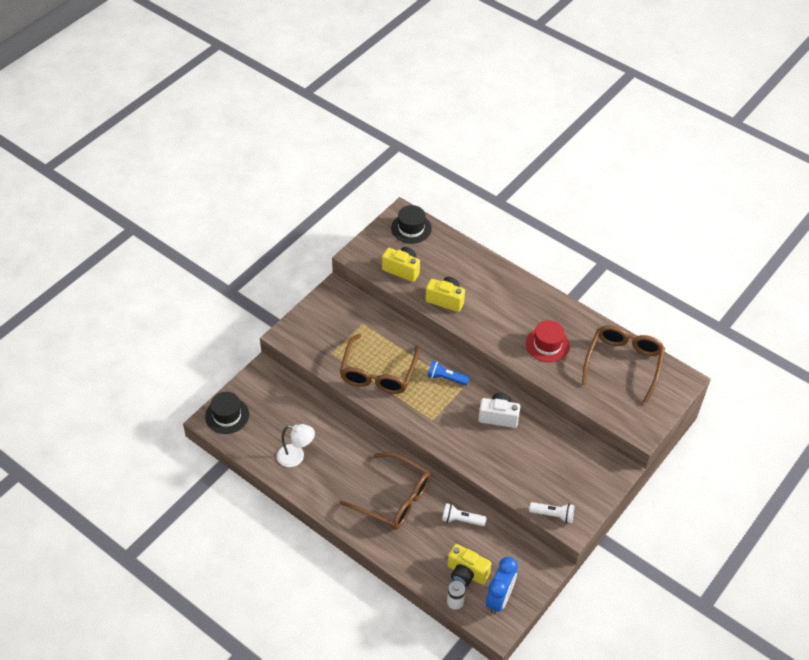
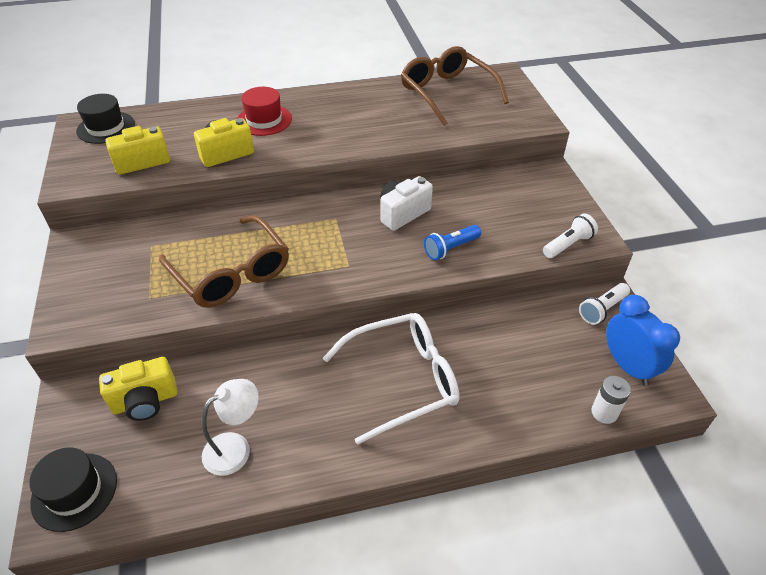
camera: 50 degrees left, 5 degrees down
brown glasses [339,452,431,530] -> white glasses [323,313,459,445]
blue flashlight [427,361,469,385] -> blue flashlight moved to [424,225,481,260]
white flashlight [442,503,487,526] -> white flashlight moved to [579,283,630,325]
yellow camera [447,544,492,587] -> yellow camera moved to [99,357,177,421]
red hat [526,320,570,362] -> red hat moved to [237,87,292,136]

